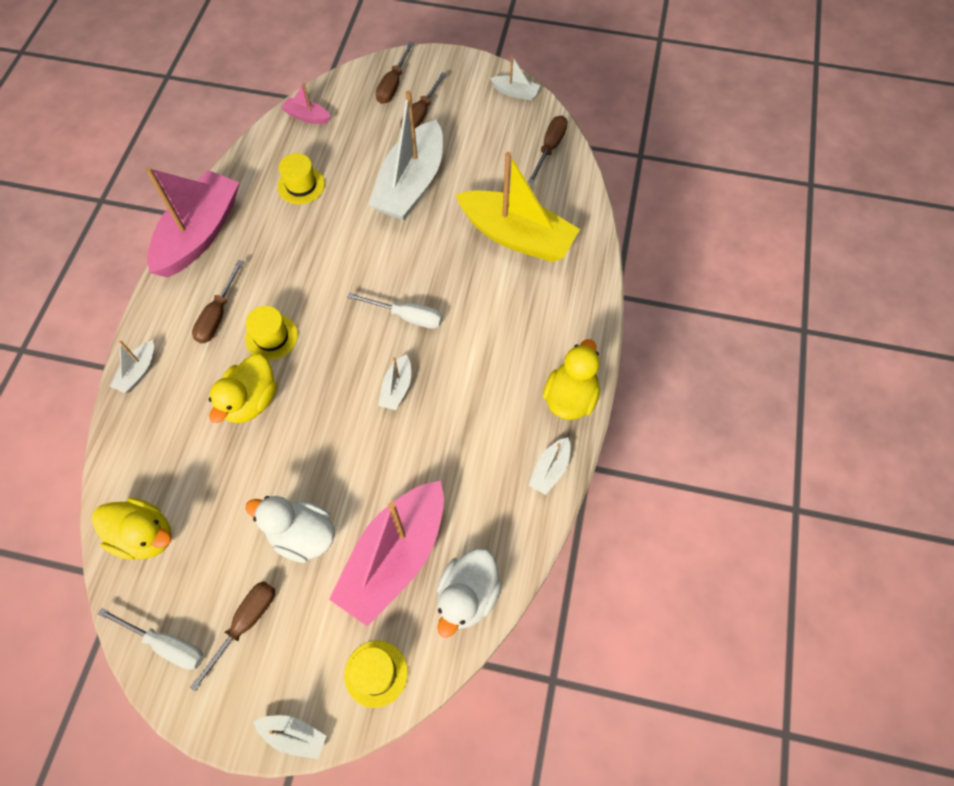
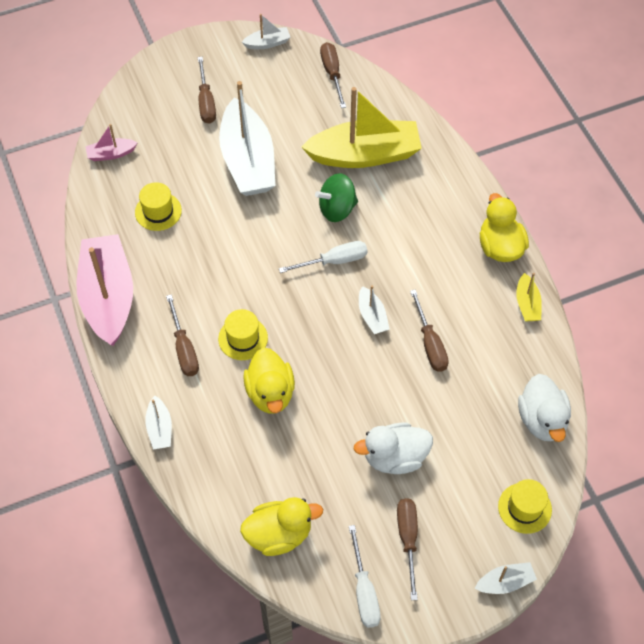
camera: 35 degrees left, 5 degrees down
white screwdriver [98,608,204,670] -> white screwdriver turned 90 degrees clockwise [349,525,381,628]
pink boat [329,480,444,627] -> none
brown screwdriver [376,42,414,104] -> brown screwdriver moved to [410,290,449,372]
white boat [529,437,571,495] -> yellow boat [516,273,542,322]
none -> green spinning top [315,173,358,222]

